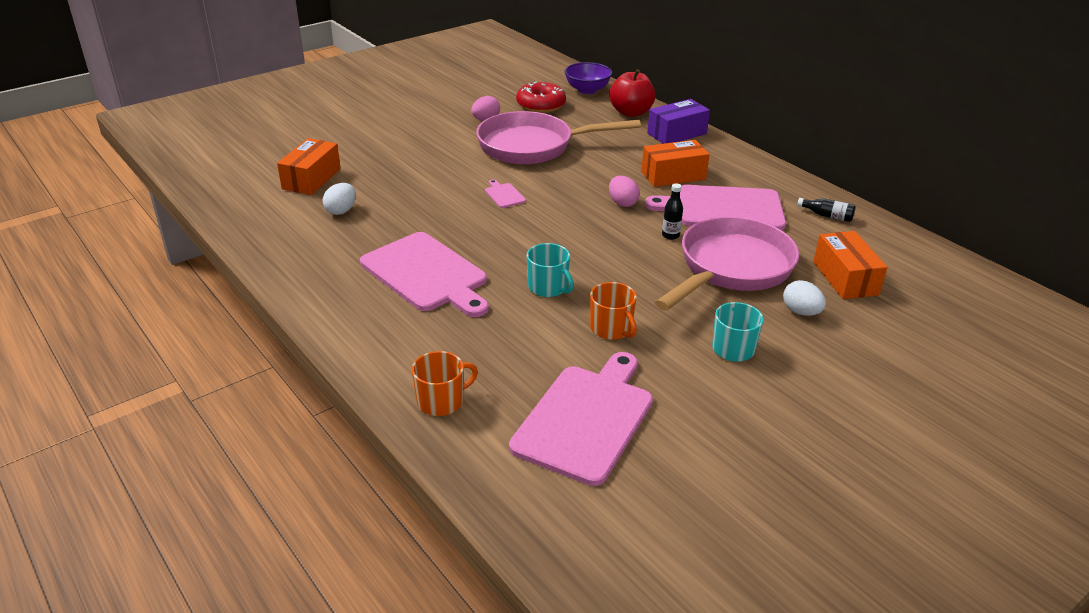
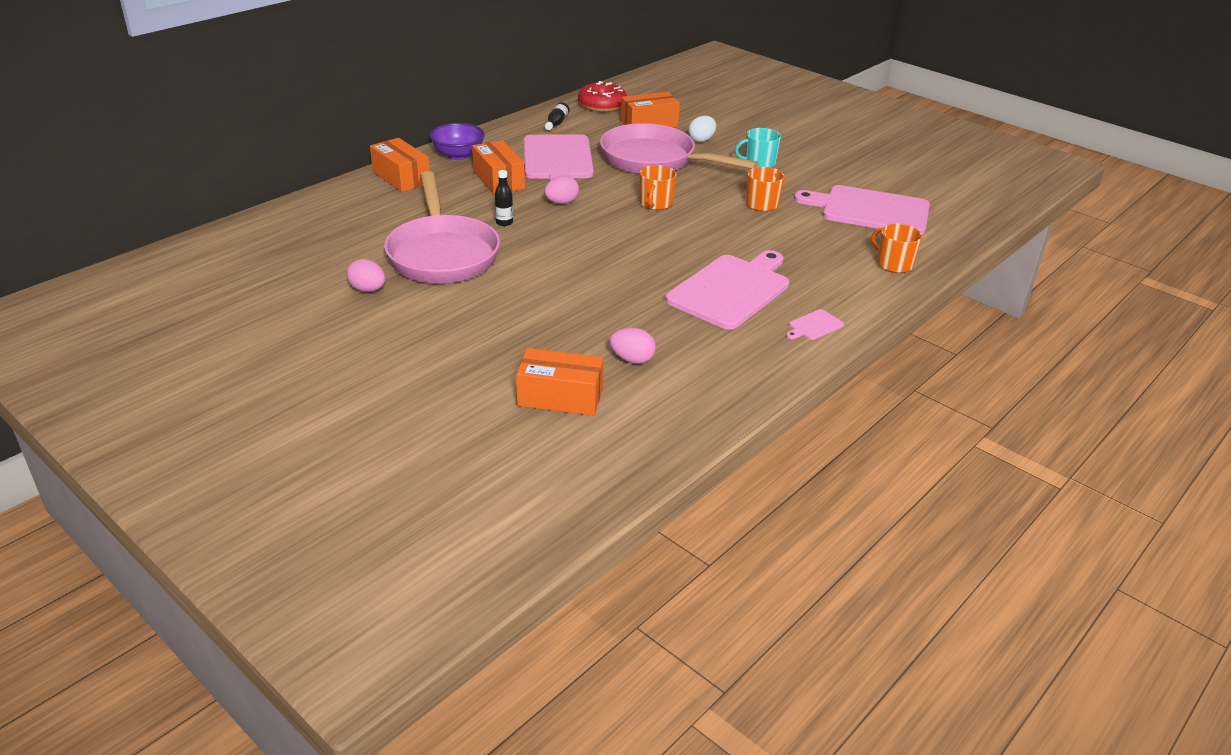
camera: 100 degrees left, 0 degrees up
white egg [323,183,356,215] -> pink egg [609,328,656,364]
pink cutting board [485,179,526,208] -> pink cutting board moved to [786,309,844,340]
red donut [516,82,566,113] -> red donut moved to [578,81,627,112]
turquoise mug [527,243,574,297] -> none
purple bowl [565,62,612,94] -> purple bowl moved to [430,123,485,160]
red apple [610,69,655,117] -> none
purple box [647,99,710,144] -> orange box [370,138,430,192]
black bottle [662,183,683,240] -> black bottle moved to [495,170,513,226]
none -> orange mug [640,165,677,210]

